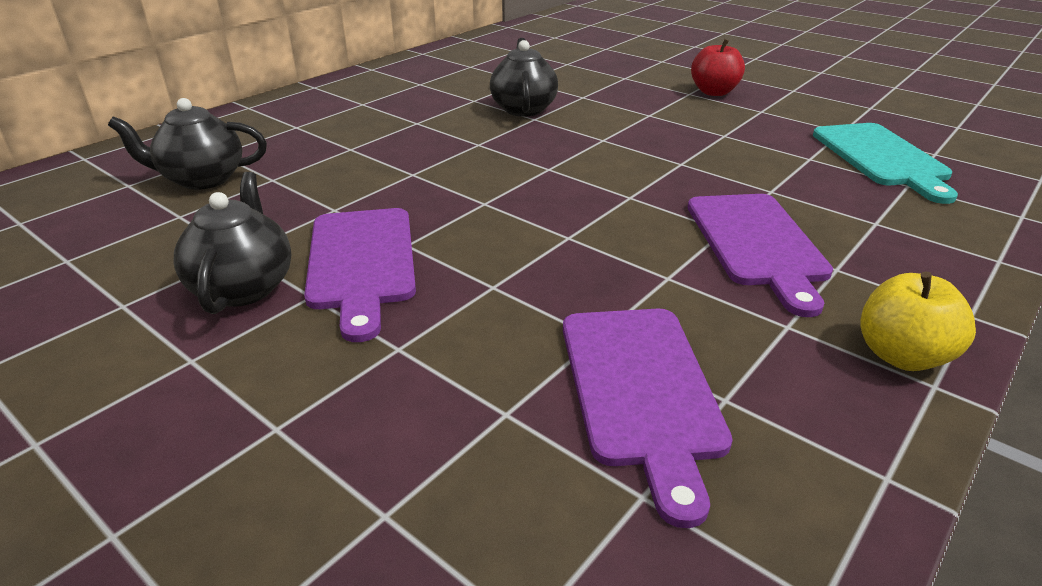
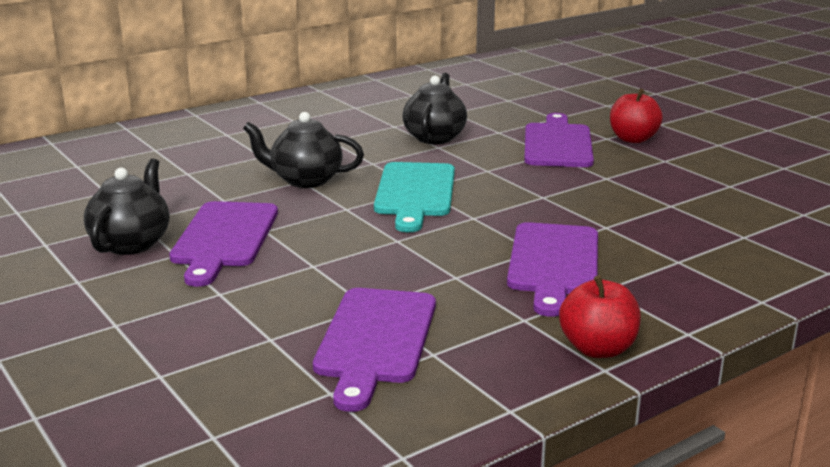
camera: 15 degrees right, 10 degrees down
black teapot [108,98,267,190] -> black teapot moved to [243,112,364,188]
turquoise cutting board [813,123,958,204] -> turquoise cutting board moved to [374,162,455,232]
yellow apple [860,272,976,371] -> red apple [559,275,641,358]
none -> purple cutting board [524,113,594,167]

